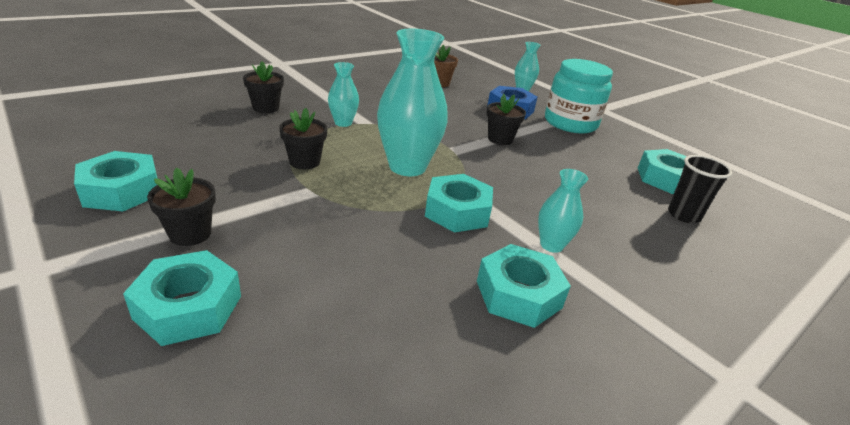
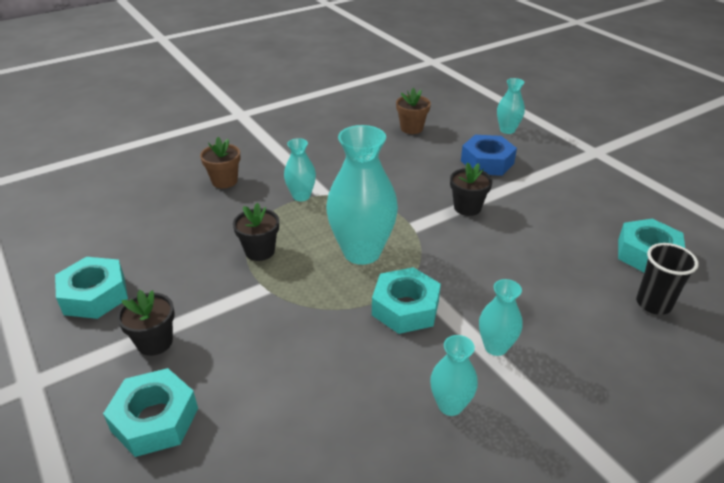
camera: 10 degrees right, 5 degrees up
black flower pot [243,61,284,113] -> brown flower pot [200,137,240,188]
turquoise nut [477,244,571,328] -> turquoise vase [430,335,478,416]
turquoise jar [545,59,613,134] -> none

